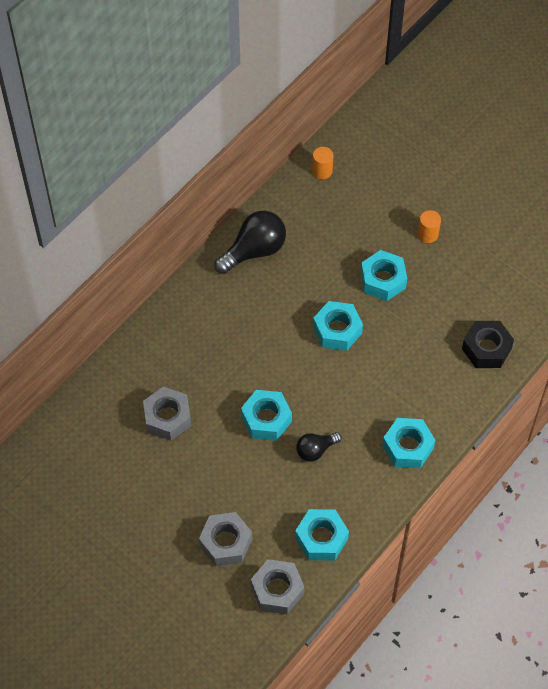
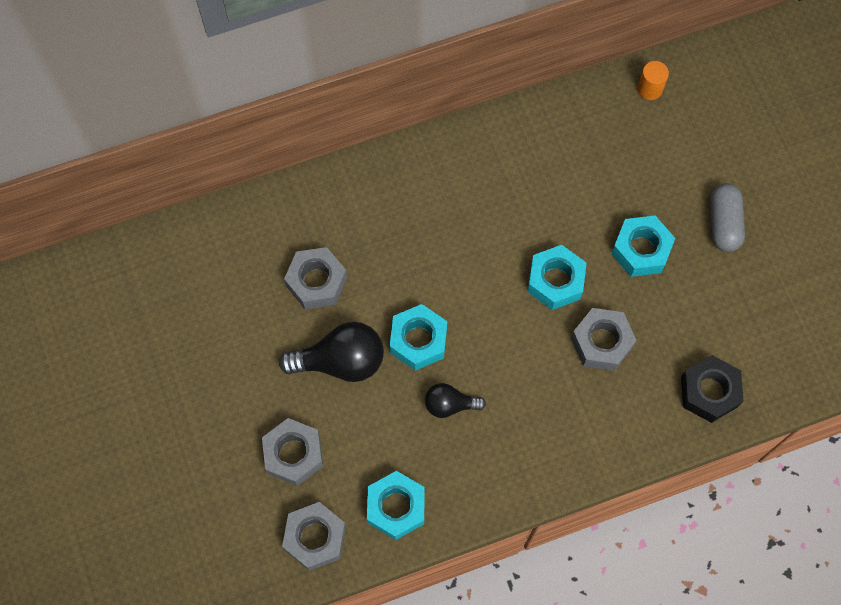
camera: 30 degrees right, 10 degrees up
black light bulb [214,211,286,274] -> black light bulb moved to [279,322,384,382]
turquoise nut [382,418,435,468] -> none
orange cylinder [418,210,441,243] -> grey capsule [710,183,745,252]
none -> grey nut [571,308,637,371]

